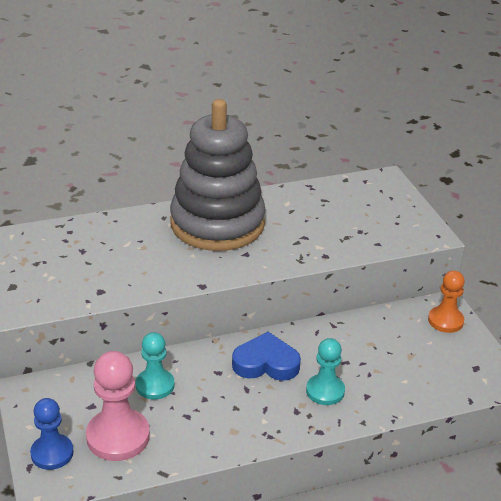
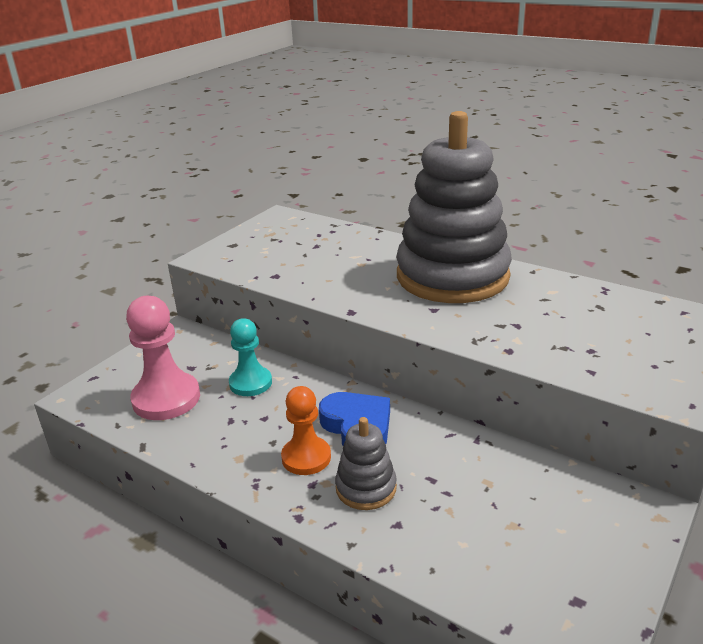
camera: 55 degrees right, 5 degrees down
blue pawn [30,398,74,470] -> none
turquoise pawn [306,338,345,405] -> grey stacking toy [335,417,397,510]
orange pawn [428,271,465,333] -> orange pawn moved to [281,386,331,475]

